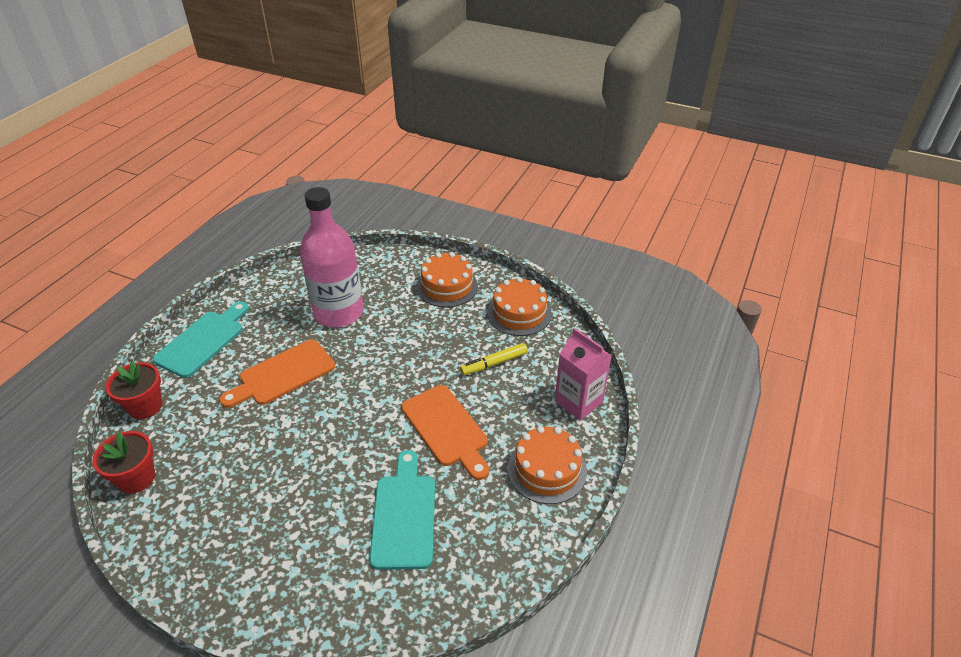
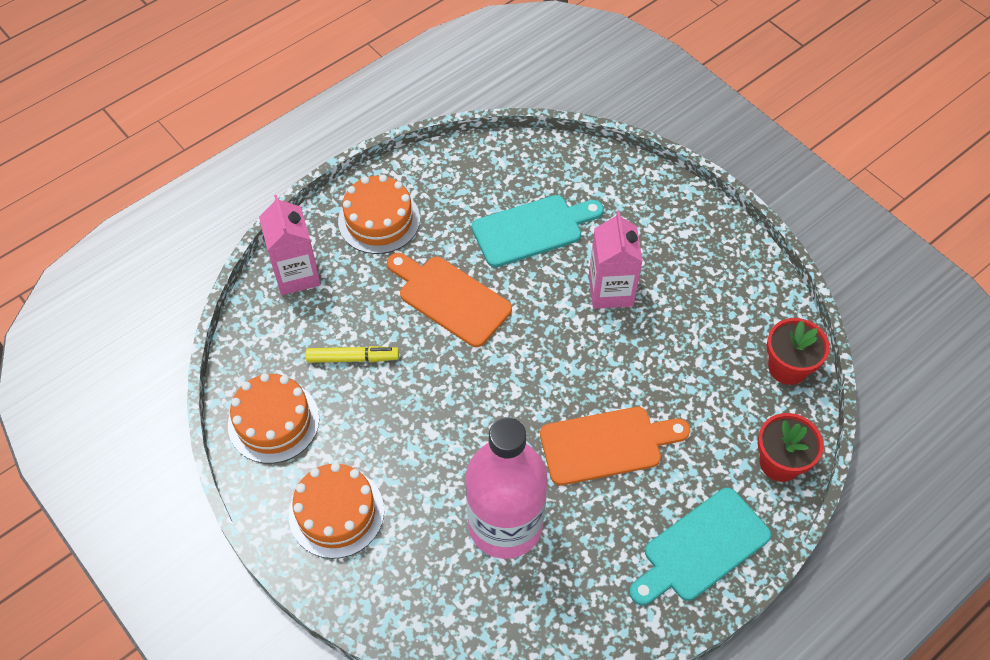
camera: 155 degrees left, 15 degrees up
turquoise cutting board [369,450,435,570] -> turquoise cutting board turned 135 degrees counterclockwise [472,195,604,267]
orange cutting board [401,385,489,480] -> orange cutting board turned 45 degrees counterclockwise [387,253,512,347]
none -> pink carton [589,211,643,309]

